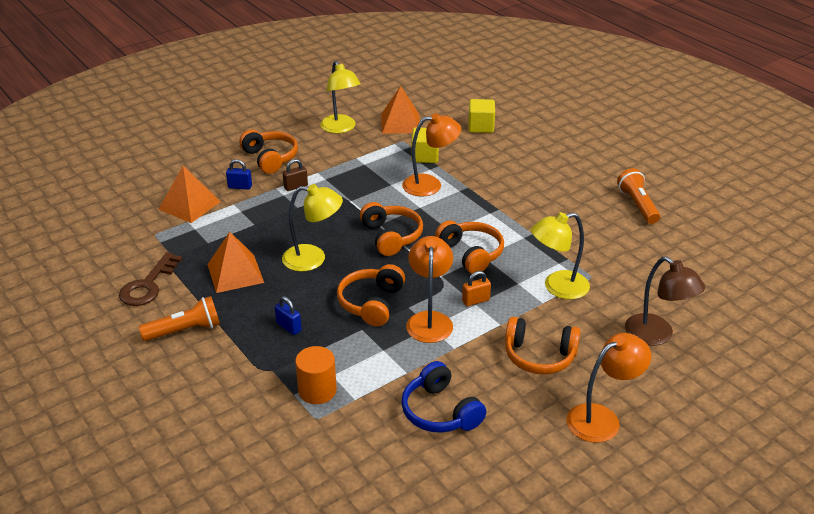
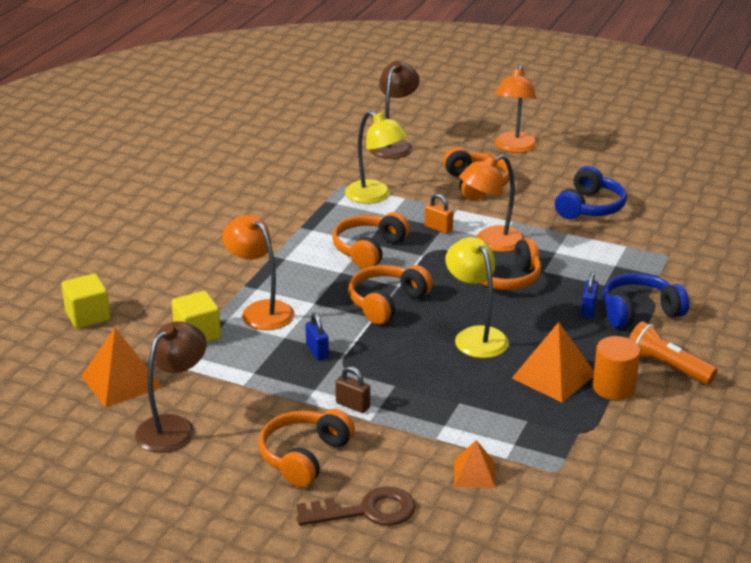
camera: 120 degrees left, 5 degrees down
brown key [119,252,182,306] -> brown key moved to [297,487,416,526]
orange pyramid [158,166,221,223] -> orange pyramid [454,440,496,488], size x0.61
blue padlock [226,159,252,190] -> blue padlock moved to [305,313,329,360]
orange cylinder [295,346,337,404] -> orange cylinder moved to [593,336,640,400]
yellow lamp [320,61,361,134] -> brown lamp [135,321,207,453]
orange lamp [567,333,652,443] -> orange lamp turned 105 degrees counterclockwise [495,65,538,153]
orange flashlight [617,168,660,224] -> none
none -> blue headphones [603,273,689,328]

